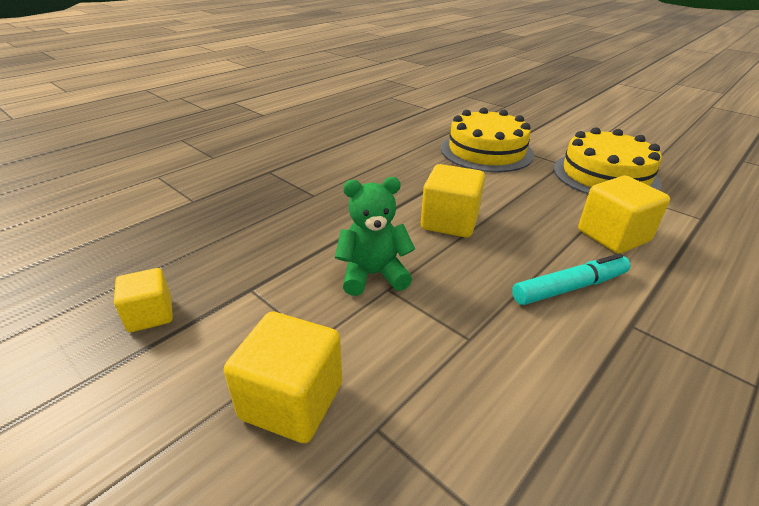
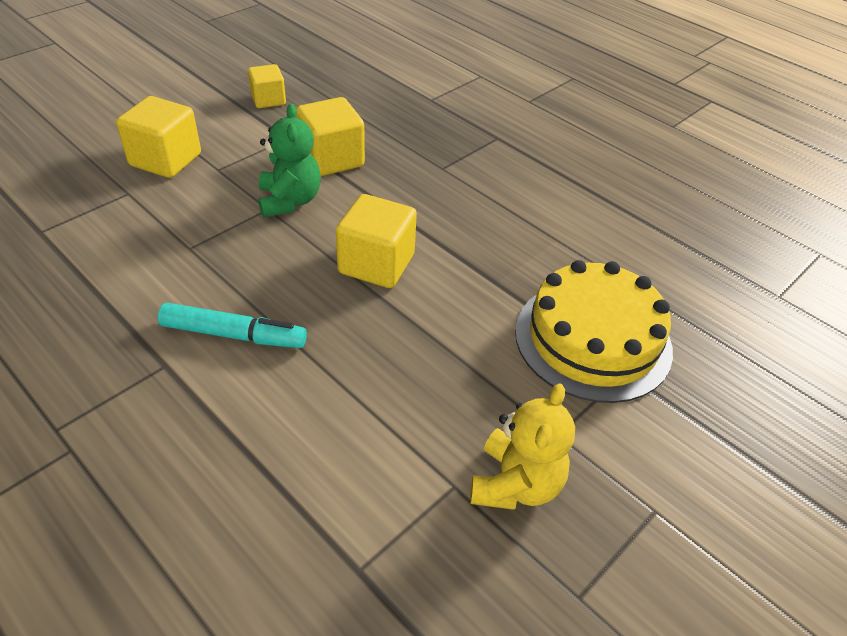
camera: 90 degrees right, 10 degrees up
turquoise marker [512,253,631,305] -> turquoise marker turned 60 degrees counterclockwise [158,303,307,348]
yellow cake [553,127,662,194] -> yellow teddy bear [470,383,575,510]
yellow cube [578,176,670,254] -> yellow cube moved to [296,97,365,176]

